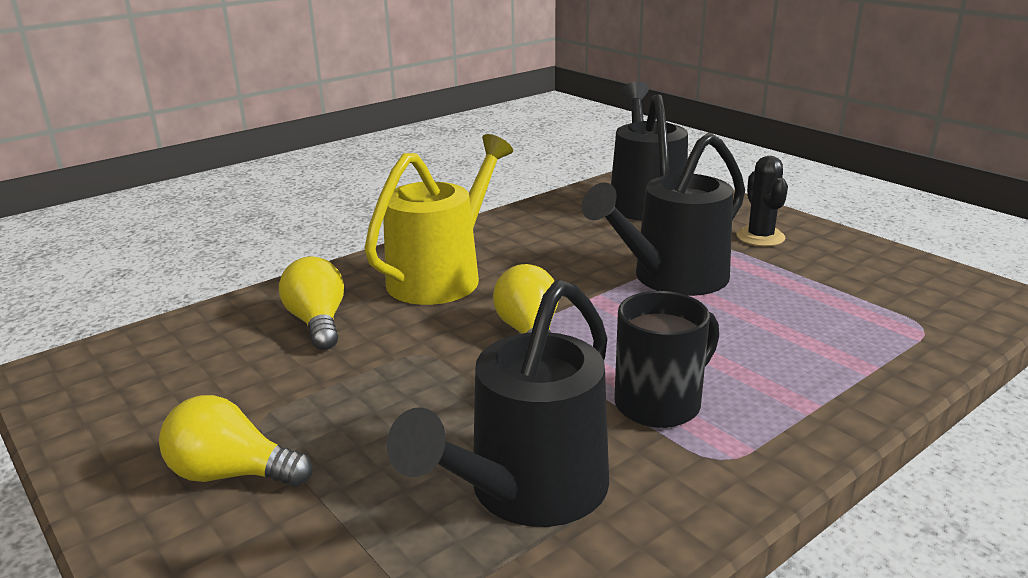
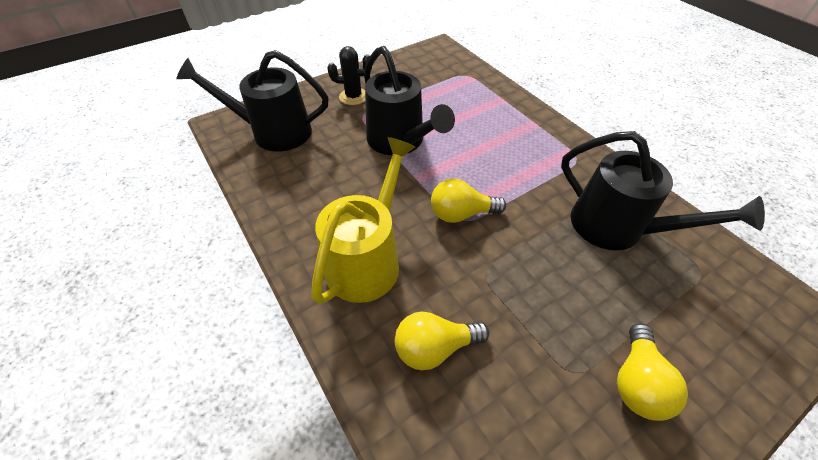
camera: 85 degrees left, 25 degrees up
yellow watering can [364,134,513,305] -> yellow watering can turned 75 degrees clockwise [311,137,415,304]
black mug [614,291,719,428] -> none

